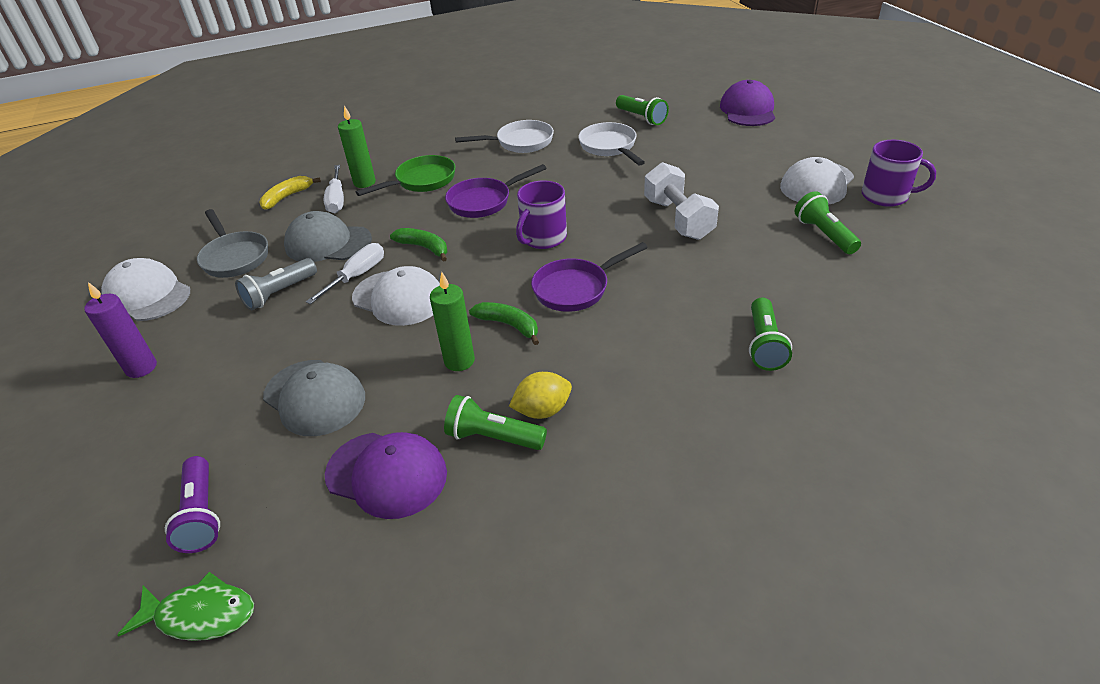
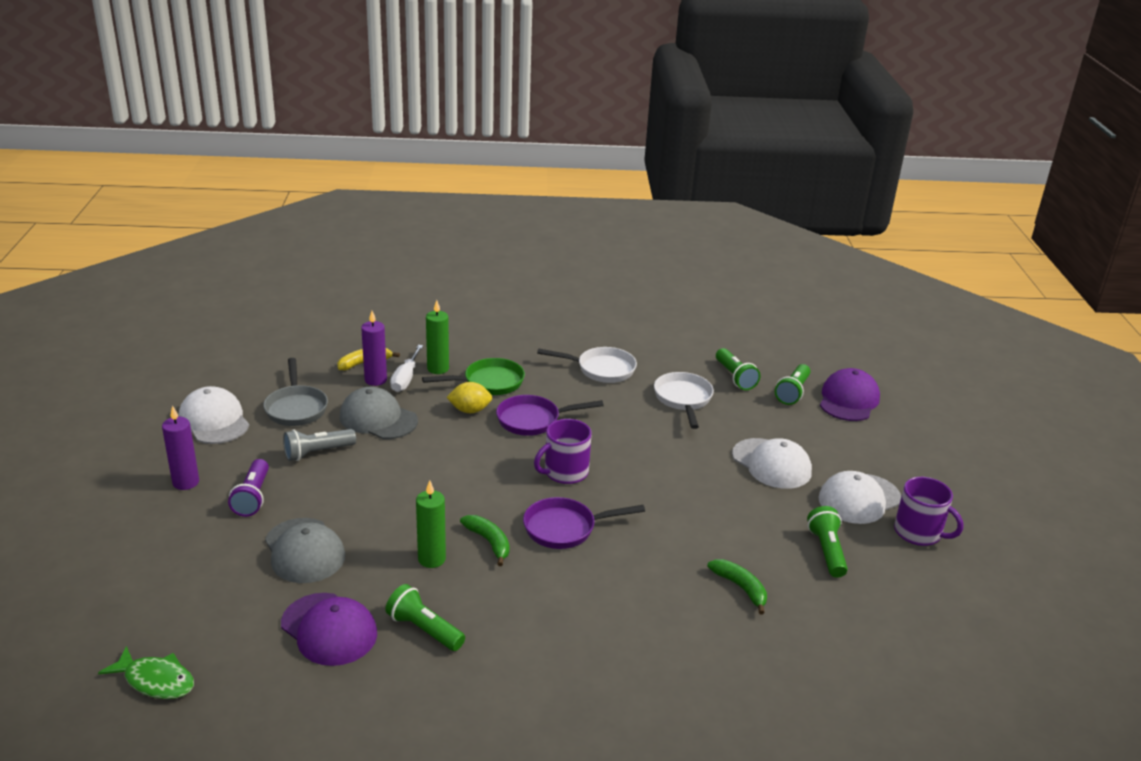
camera: 15 degrees right, 10 degrees down
purple flashlight [165,456,220,553] -> purple flashlight moved to [228,459,269,517]
white screwdriver [306,243,384,304] -> none
white cap [352,266,440,326] -> white cap moved to [732,438,812,489]
green banana [390,228,447,262] -> green banana moved to [707,559,767,615]
yellow lemon [509,372,572,419] -> yellow lemon moved to [446,382,492,413]
white dumbbell [644,162,719,240] -> none
green flashlight [749,298,792,371] -> green flashlight moved to [775,364,810,405]
none -> purple candle [361,311,387,386]

